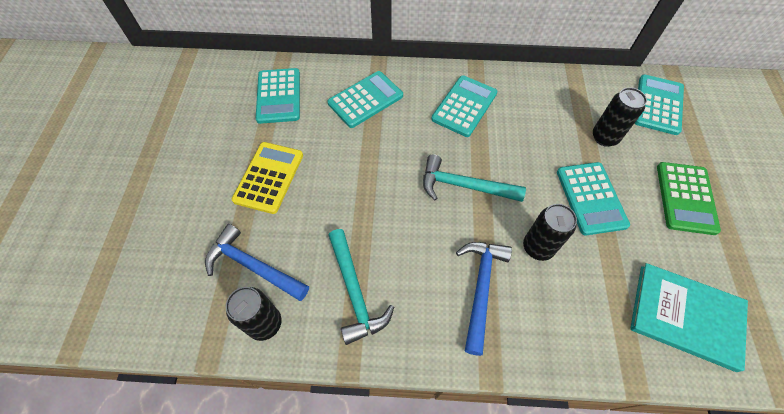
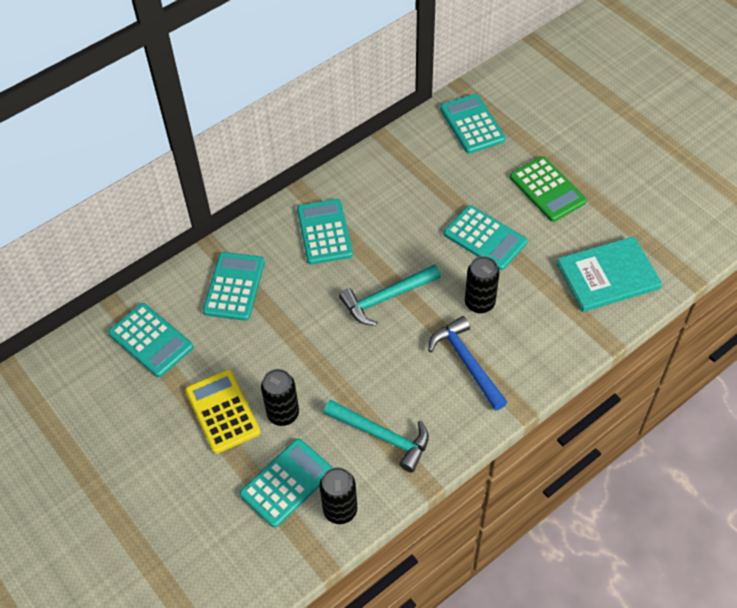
camera: 40 degrees left, 5 degrees down
blue hammer [205,224,309,301] -> turquoise calculator [240,439,333,528]
black can [593,87,647,147] -> black can moved to [261,369,299,426]

